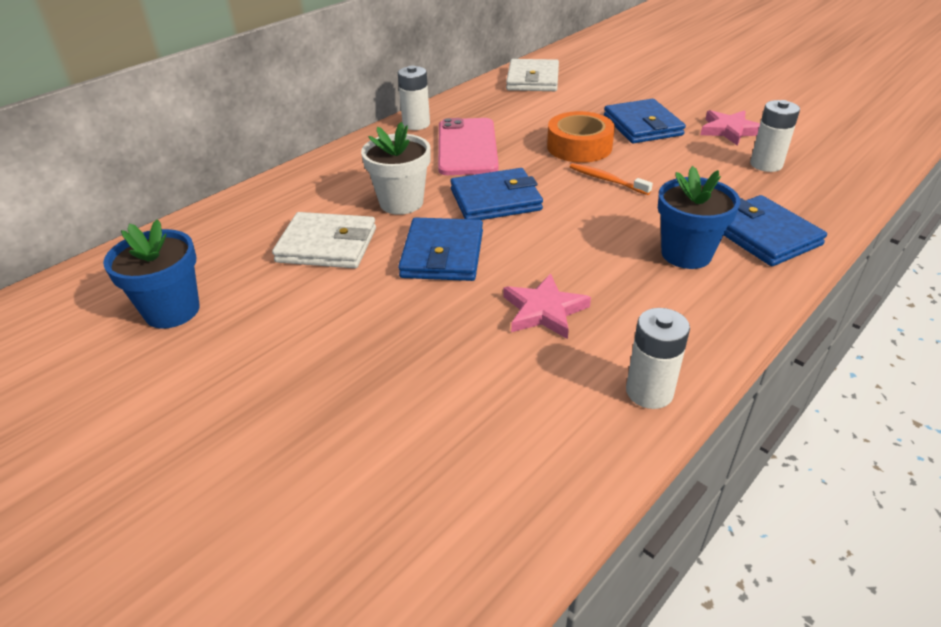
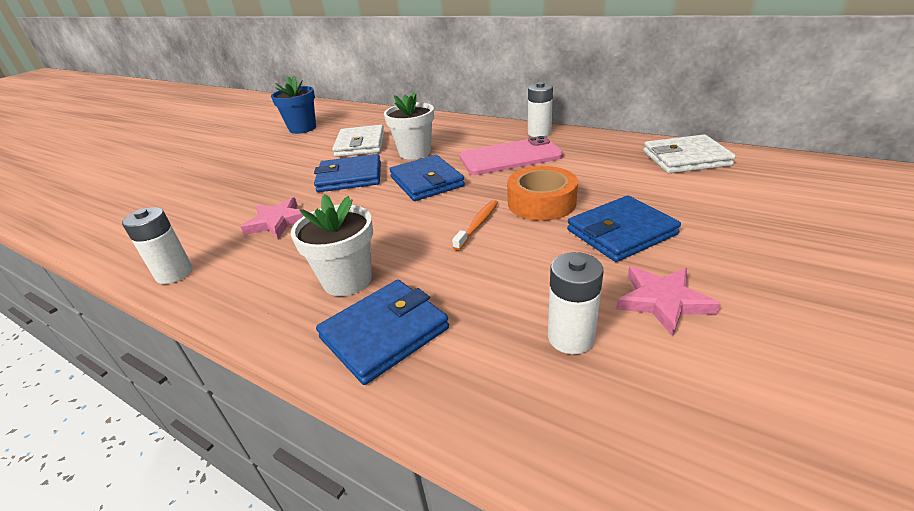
camera: 80 degrees right, 5 degrees down
blue flower pot [658,166,740,269] -> white flower pot [291,194,373,296]

